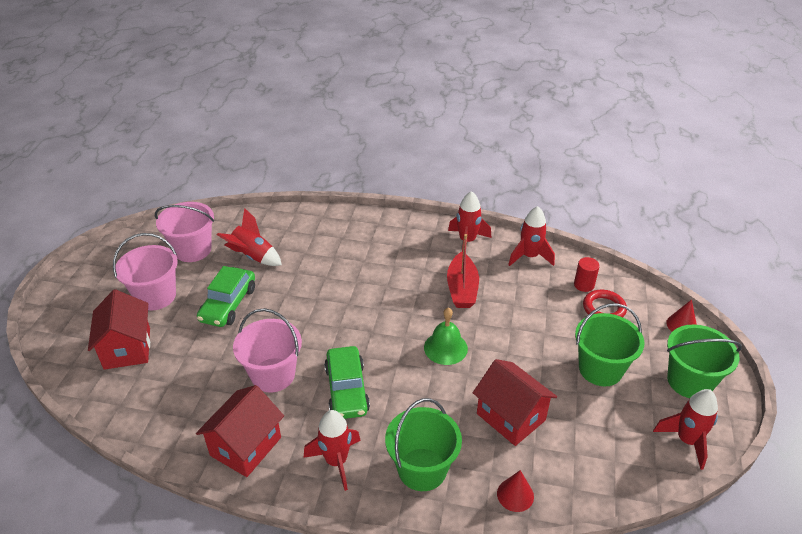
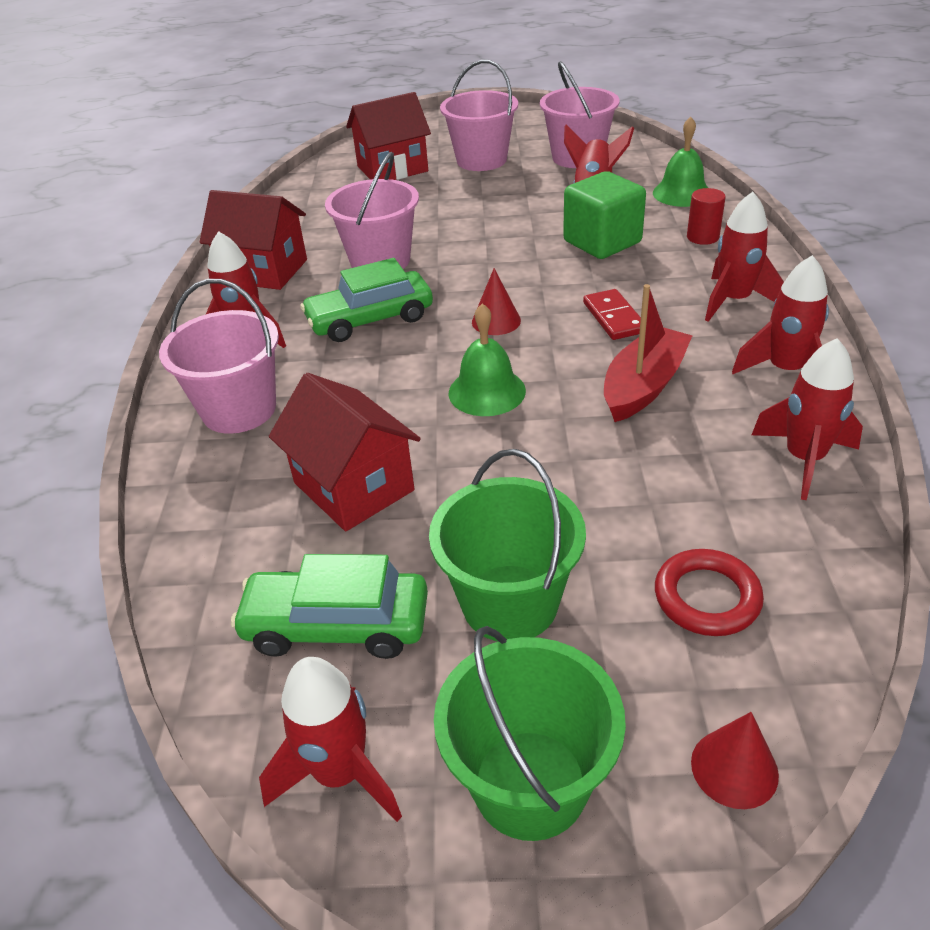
camera: 80 degrees right, 0 degrees up
green car [197,266,255,327] -> green car moved to [231,554,428,659]
green bucket [385,398,462,491] -> pink bucket [159,279,279,434]
red boat [447,234,479,308] -> red boat turned 135 degrees clockwise [604,284,692,422]
red house [473,359,557,446] -> red house turned 75 degrees counterclockwise [269,373,421,531]
red cone [497,470,534,512] -> red cone moved to [472,268,521,335]
red cylinder [574,257,600,292] -> red cylinder moved to [687,188,726,245]
none -> green cube [563,171,646,259]
none -> red domino [583,289,641,340]
none -> green bell [653,117,708,207]
none -> red rocket [705,192,784,322]

